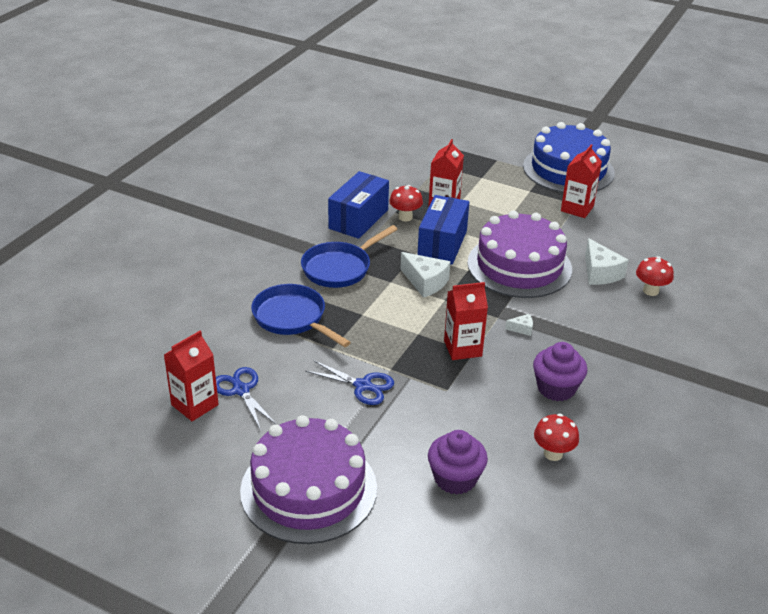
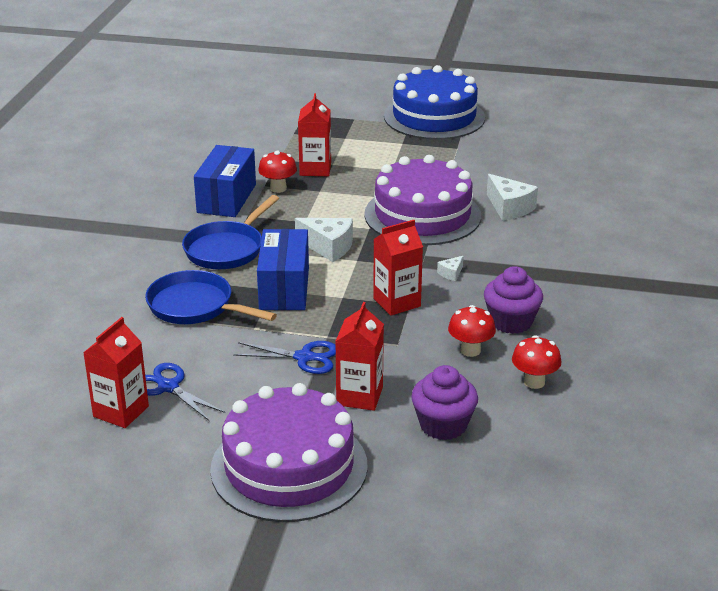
camera: 15 degrees left, 5 degrees down
blue box [417,195,469,265] -> blue box moved to [257,229,309,310]
white cheese [505,314,533,336] -> white cheese turned 150 degrees clockwise [437,256,464,281]
red carton [561,144,602,218] -> red carton moved to [335,302,384,411]
red mushroom [636,256,674,296] -> red mushroom moved to [448,305,496,357]

